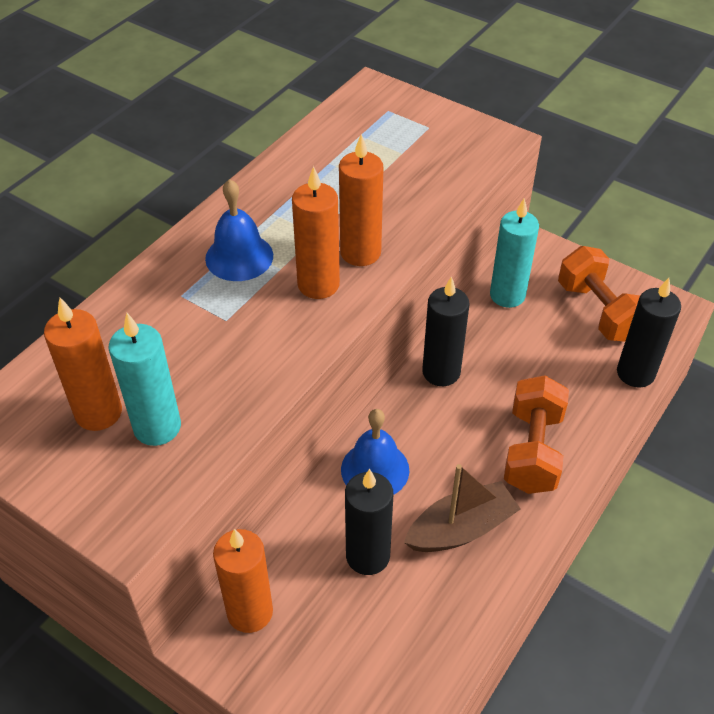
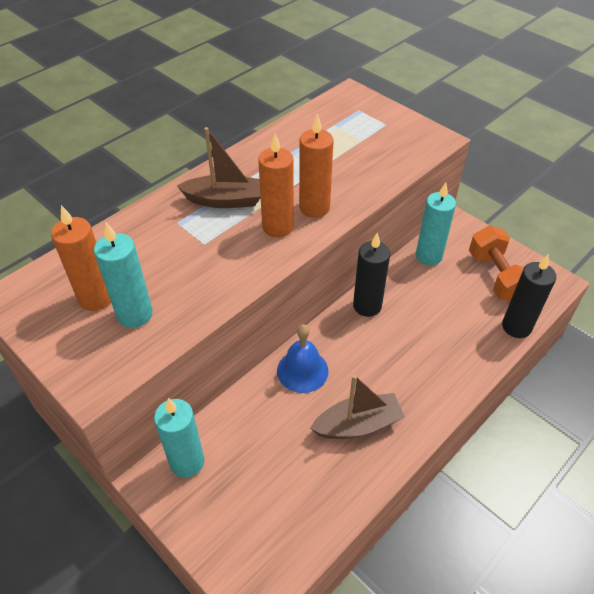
camera: 10 degrees right, 0 degrees up
blue bell [205,179,273,281] -> brown boat [177,127,261,208]
orange candle [213,529,273,633] -> turquoise candle [154,398,204,478]
black candle [345,469,393,575] -> none
orange dumbbell [504,376,569,494] -> none

